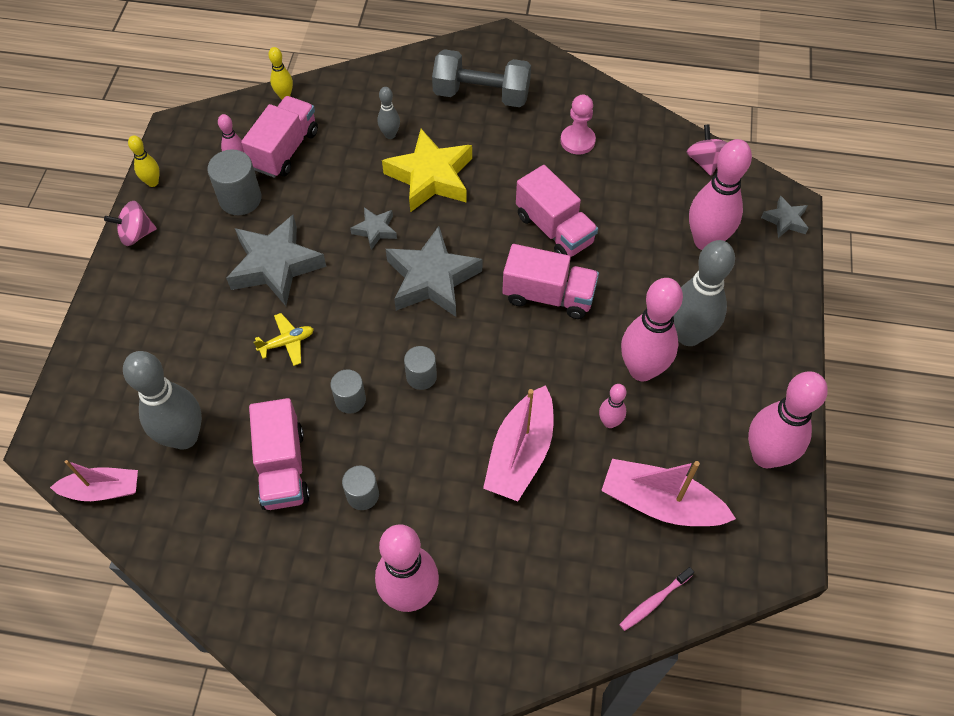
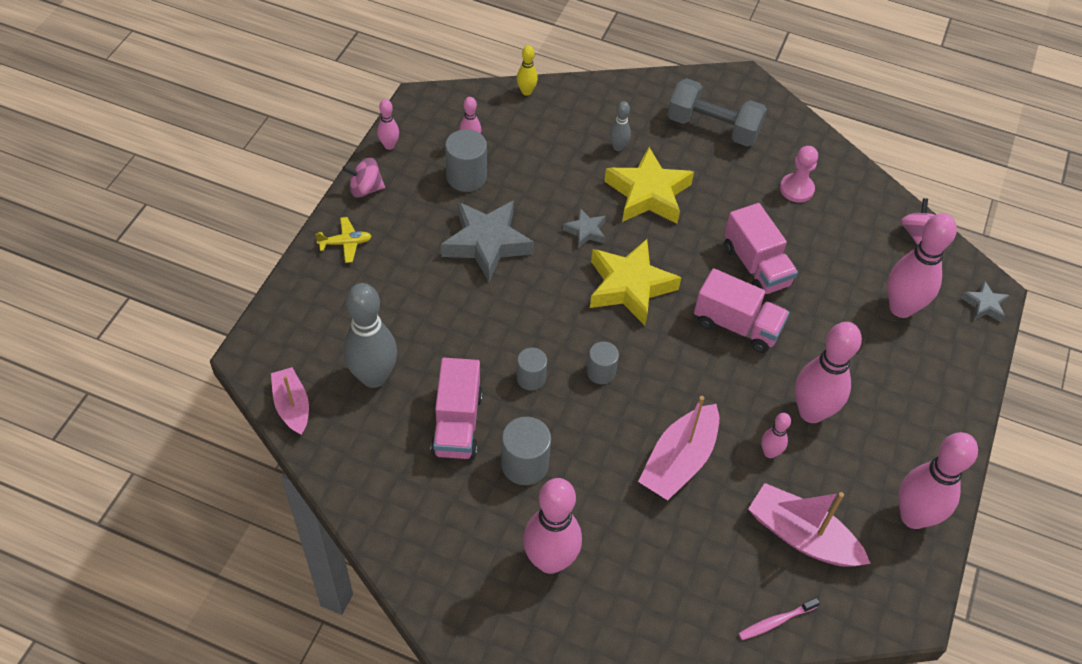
camera: 10 degrees right, 5 degrees down
pink boat [50,460,138,501] -> pink boat turned 120 degrees counterclockwise [271,367,309,435]
yellow bowling pin [128,135,160,187] -> pink bowling pin [377,99,399,150]
pink truck [241,96,318,178] -> none
yellow plane [254,313,314,366] -> yellow plane moved to [315,217,372,263]
grey cylinder [342,465,379,510] -> grey cylinder [501,417,551,485], size x1.54
grey star [386,226,482,317] -> yellow star [590,239,682,326]
grey bowling pin [673,240,735,346] -> none

